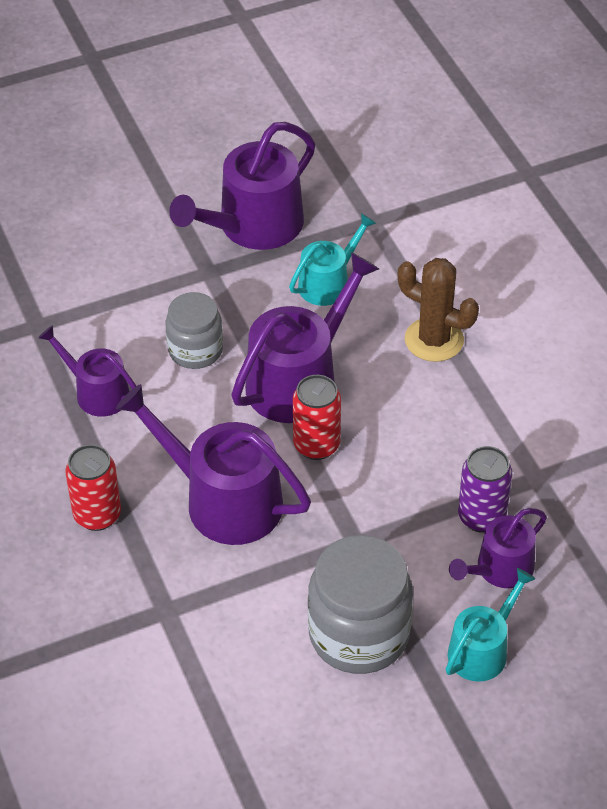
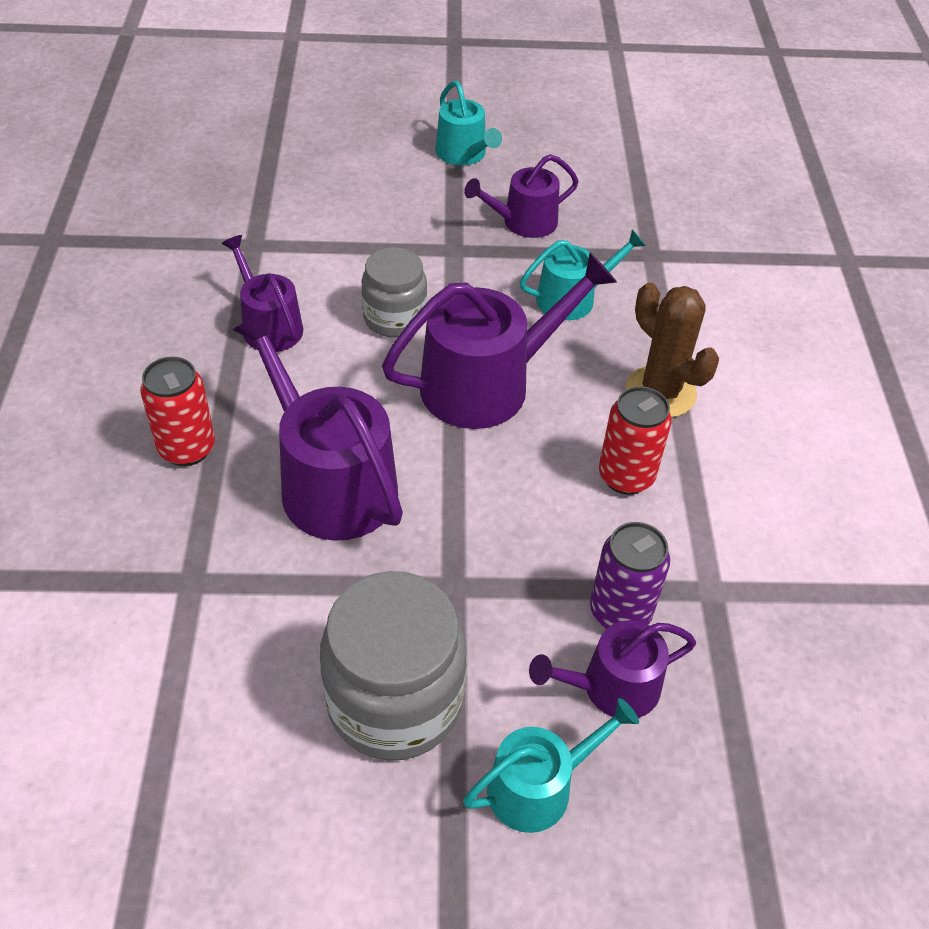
camera: 20 degrees right, 0 degrees up
purple watering can [169,122,315,250] -> purple watering can [464,154,579,238], size x0.58
red can [293,375,341,460] -> red can moved to [599,386,672,495]
none -> turquoise watering can [435,81,502,165]

